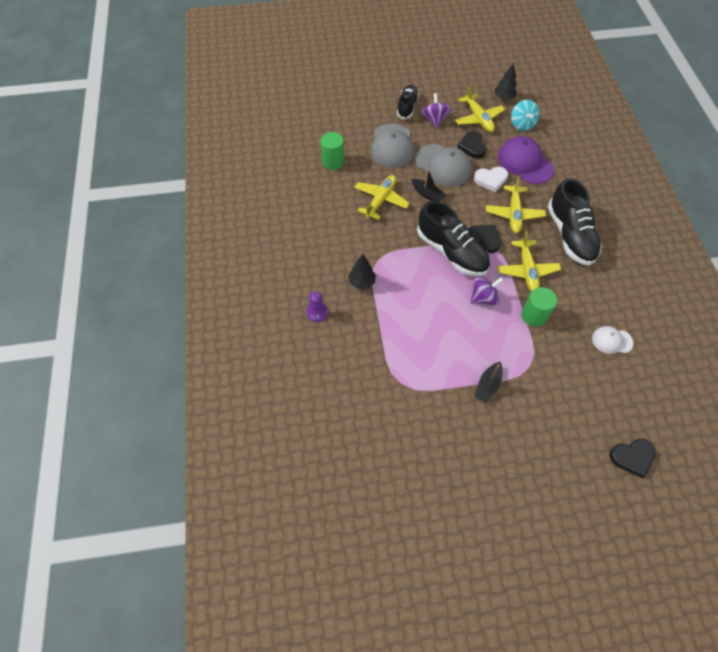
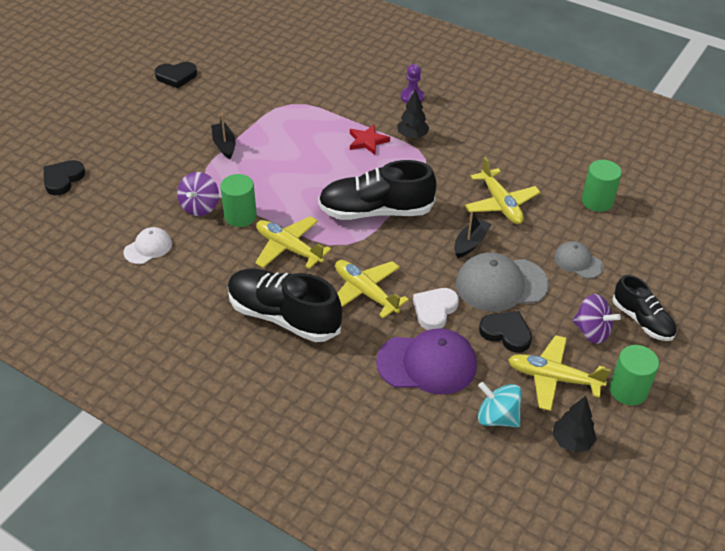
camera: 130 degrees right, 15 degrees down
grey cap [371,123,414,168] -> grey cap [554,241,604,279], size x0.56
black boat [411,168,446,202] -> black boat turned 135 degrees clockwise [454,211,492,258]
black heart [468,225,501,253] -> black heart moved to [155,62,197,88]
purple spinning top [470,276,504,305] -> purple spinning top moved to [177,172,219,216]
none -> red star [350,124,390,155]
none -> green cylinder [610,345,659,405]

